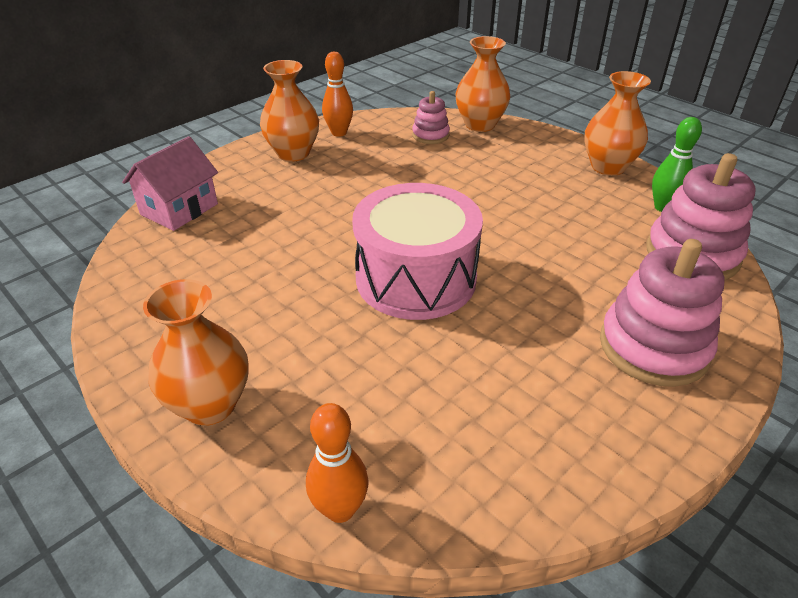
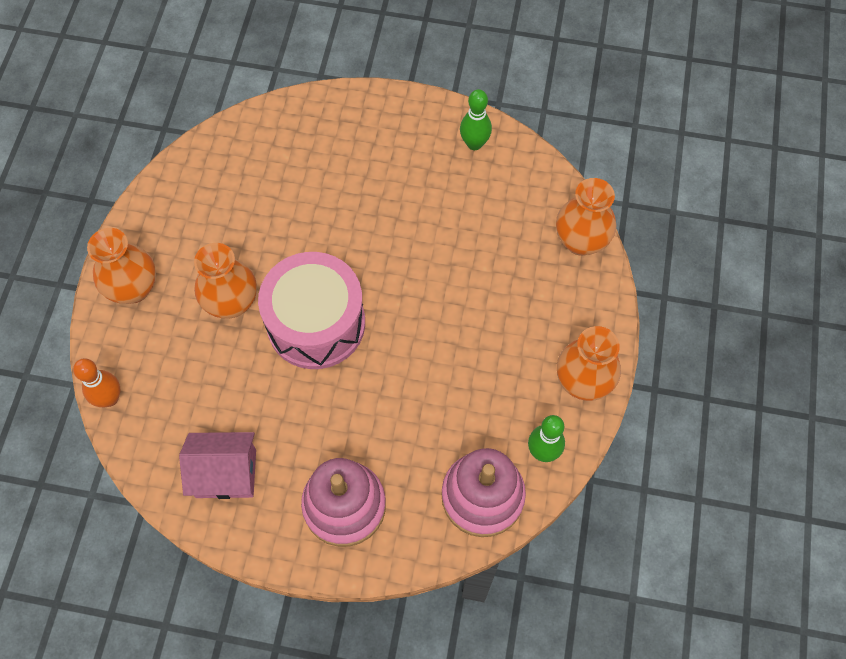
camera: 55 degrees right, 25 degrees up
pink house [122,136,218,231] -> pink house moved to [179,432,256,499]
orange vase [260,60,319,162] -> orange vase moved to [194,243,257,319]
orange bowling pin [322,52,353,137] -> green bowling pin [460,89,492,150]
pink stacking toy [412,91,450,144] -> none

